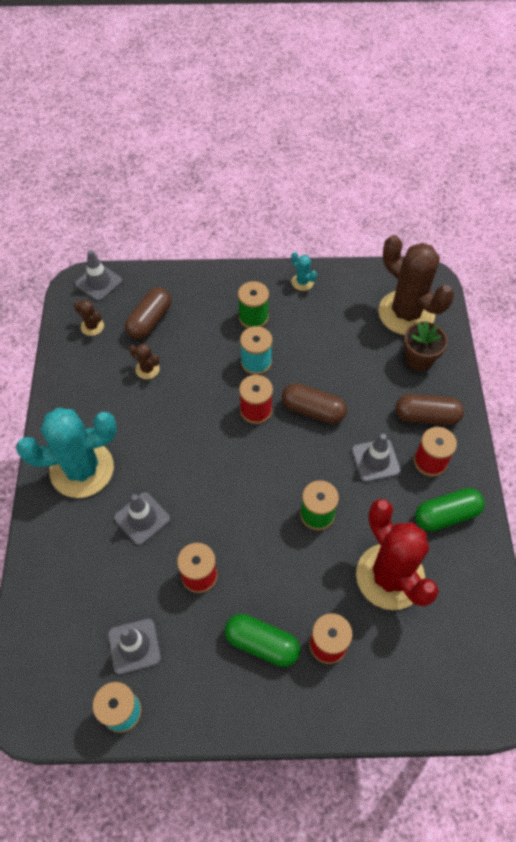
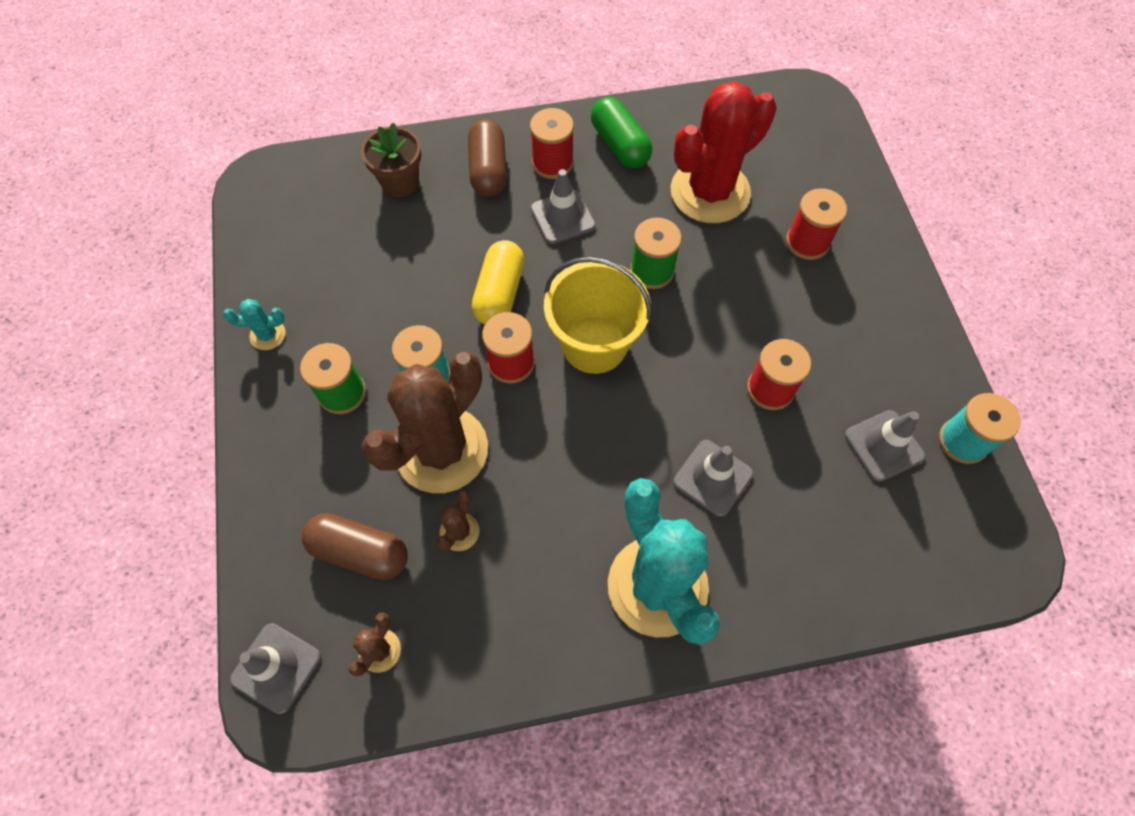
camera: 100 degrees left, 5 degrees up
green capsule [225,614,300,667] -> none
brown capsule [282,383,347,424] -> yellow capsule [472,240,524,325]
turquoise cactus [291,252,317,291] -> turquoise cactus turned 45 degrees clockwise [223,299,286,350]
brown cactus [378,235,454,335] -> brown cactus moved to [361,352,488,493]
none -> yellow bucket [544,257,652,374]

